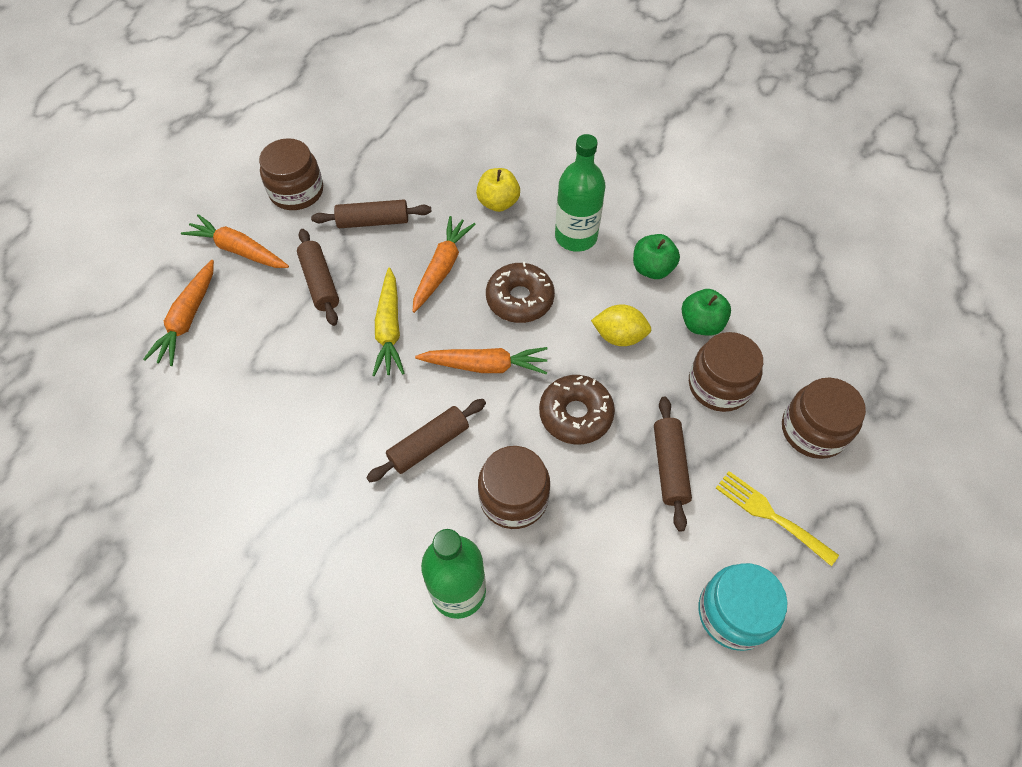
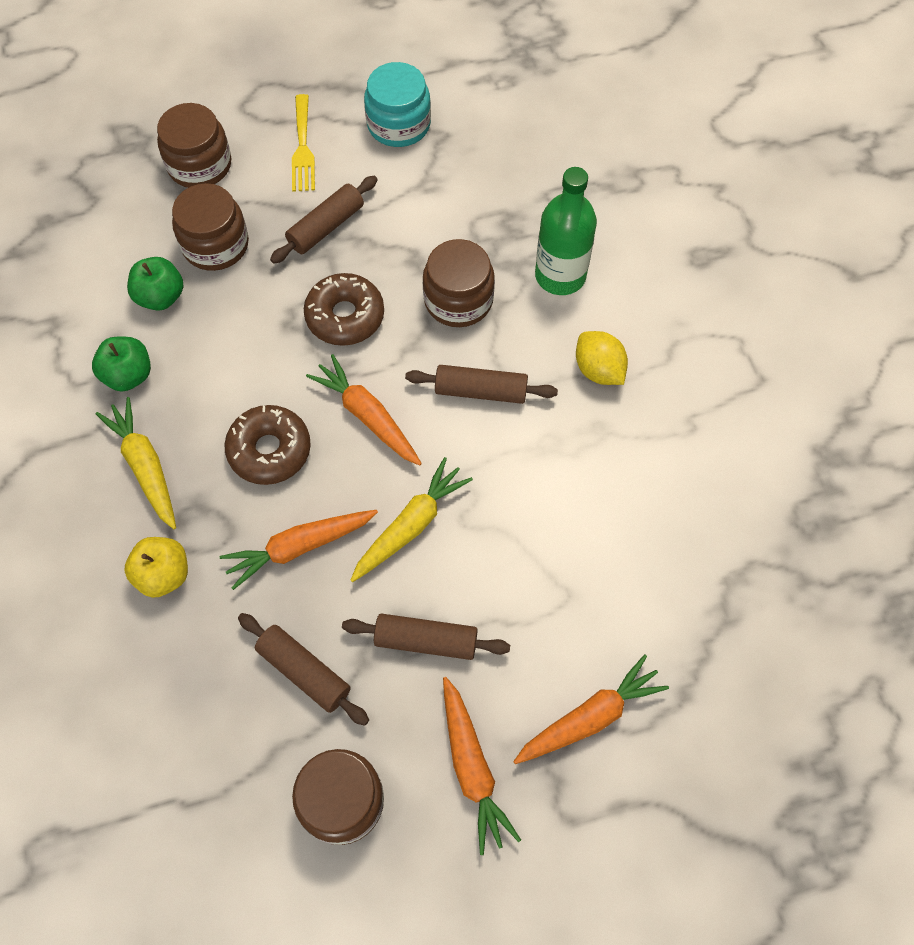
camera: 135 degrees left, 5 degrees up
brown rolling pin [297,229,339,326] -> brown rolling pin turned 75 degrees clockwise [342,613,510,660]
green bottle [555,134,605,252] -> yellow carrot [96,397,176,529]
yellow lemon [591,304,651,346] -> yellow lemon moved to [576,331,628,385]

